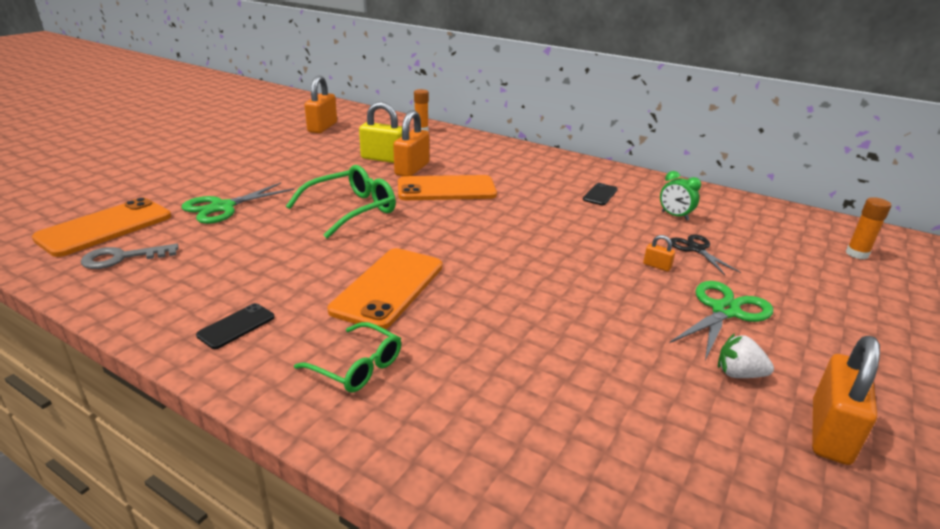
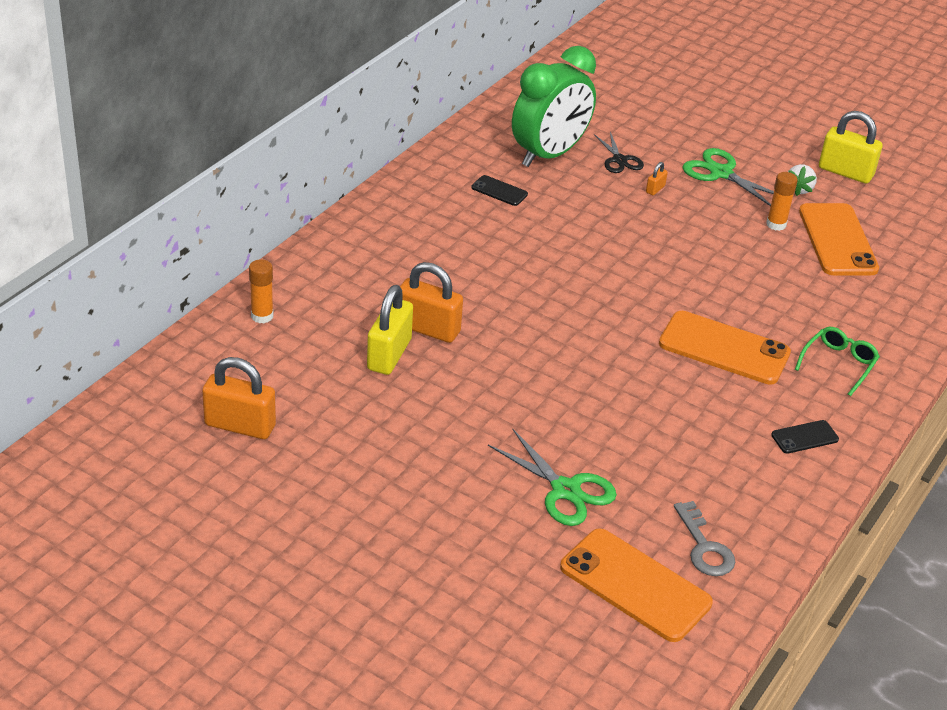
camera: 90 degrees left, 10 degrees up
black phone [196,303,275,349] -> black phone turned 60 degrees counterclockwise [771,420,839,454]
green glasses [286,165,396,239] -> none
orange phone [398,175,497,200] -> orange phone moved to [799,203,879,275]
green clock [660,171,701,221] -> green clock [512,46,596,167], size x2.40
black scissors [670,234,741,275] -> black scissors turned 90 degrees counterclockwise [594,132,644,173]
orange padlock [812,336,880,465] -> yellow padlock [819,111,883,184]
orange glue stick [846,197,892,259] -> orange glue stick moved to [766,172,798,231]

